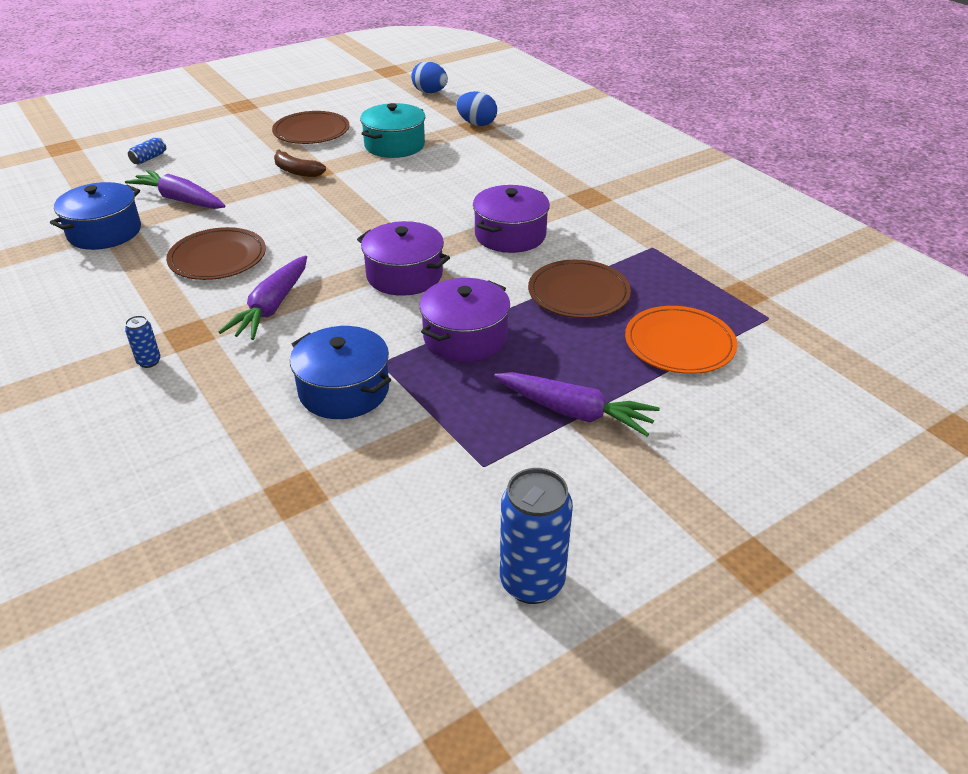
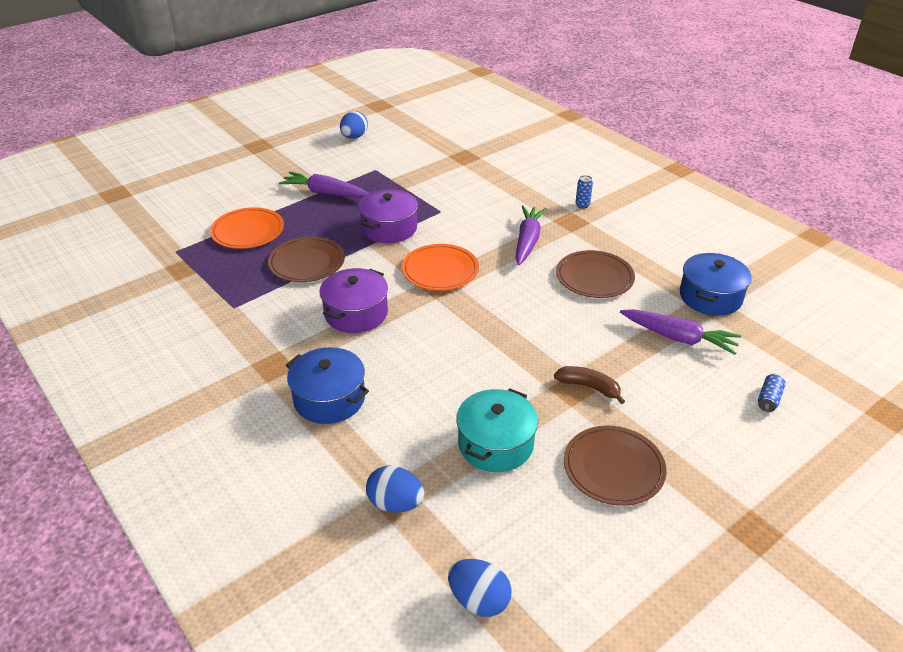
camera: 175 degrees right, 0 degrees up
blue pot [290,326,391,419] -> blue pot moved to [286,347,369,424]
purple pot [357,221,450,296] -> orange plate [402,244,479,291]
blue can [500,468,573,604] -> blue egg [340,111,368,139]

